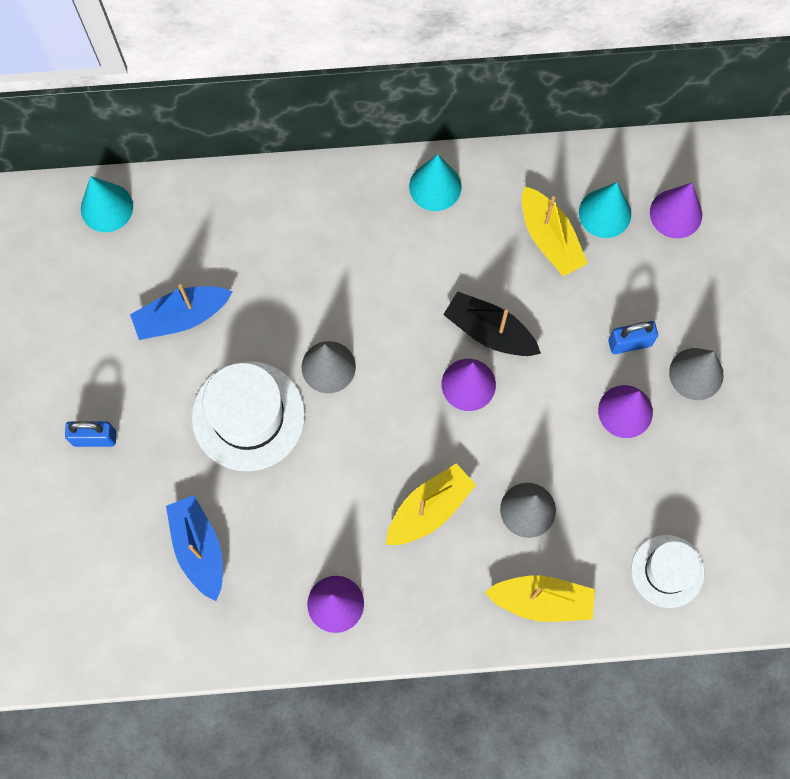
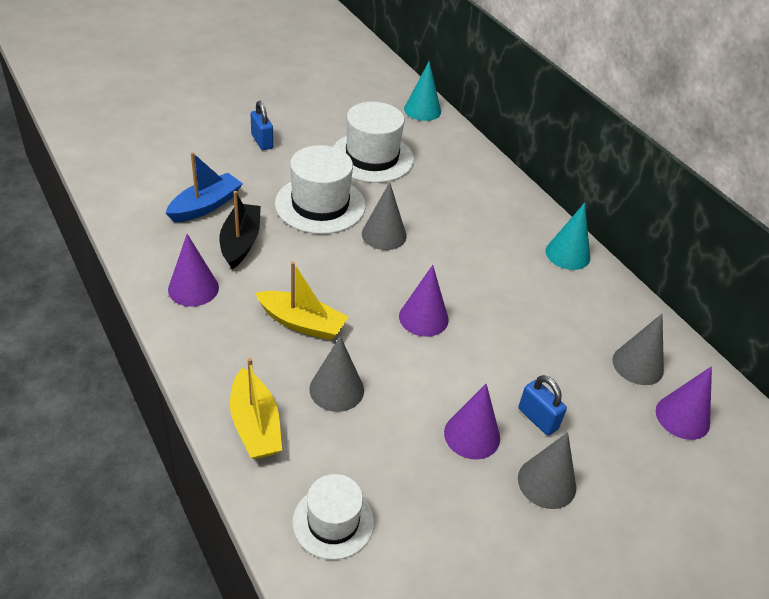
camera: 60 degrees right, 30 degrees down
blue boat [130,284,232,340] -> white hat [333,102,414,183]
black boat [443,291,541,356] -> black boat moved to [219,191,261,269]
yellow boat [522,186,588,276] -> none
turquoise cone [579,182,631,238] -> grey cone [612,314,664,385]

